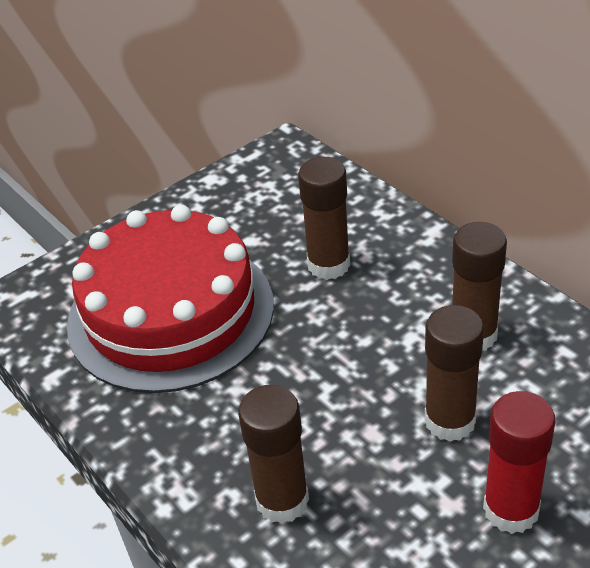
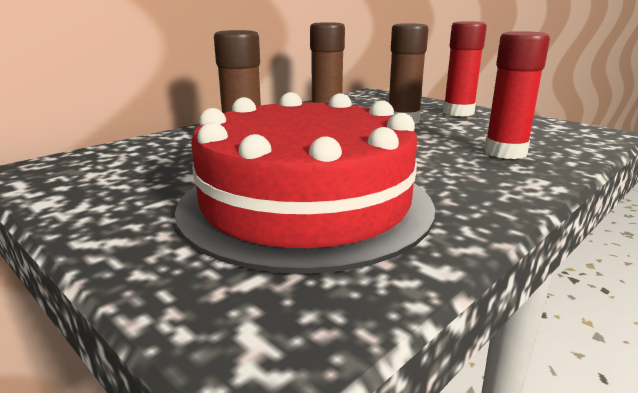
camera: 100 degrees left, 20 degrees down
brown glue stick [238,385,309,524] -> red glue stick [484,31,550,159]

